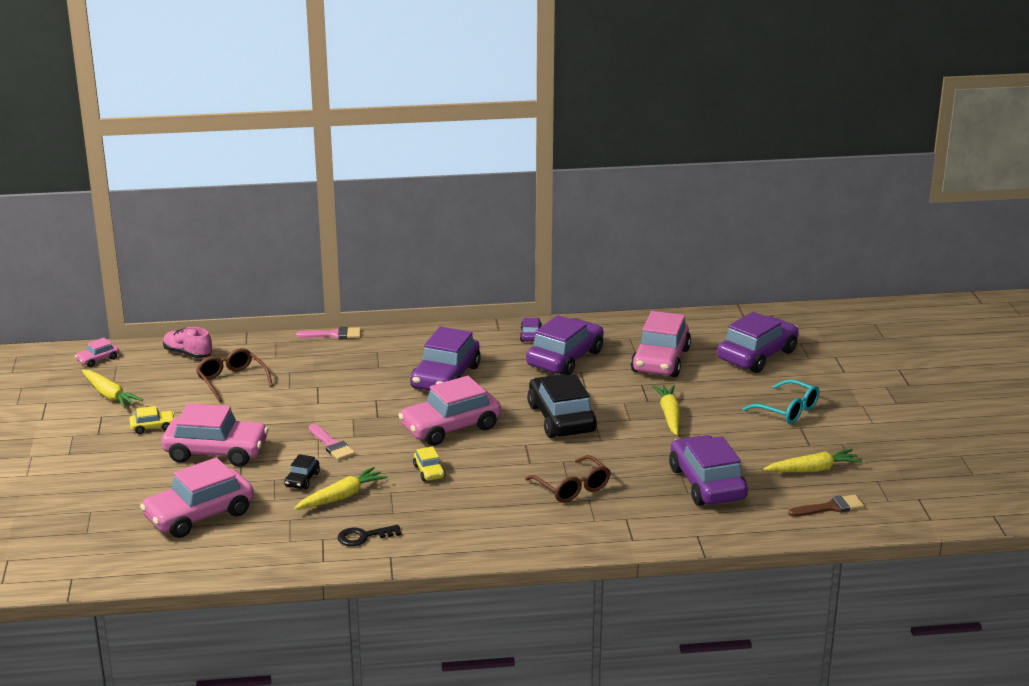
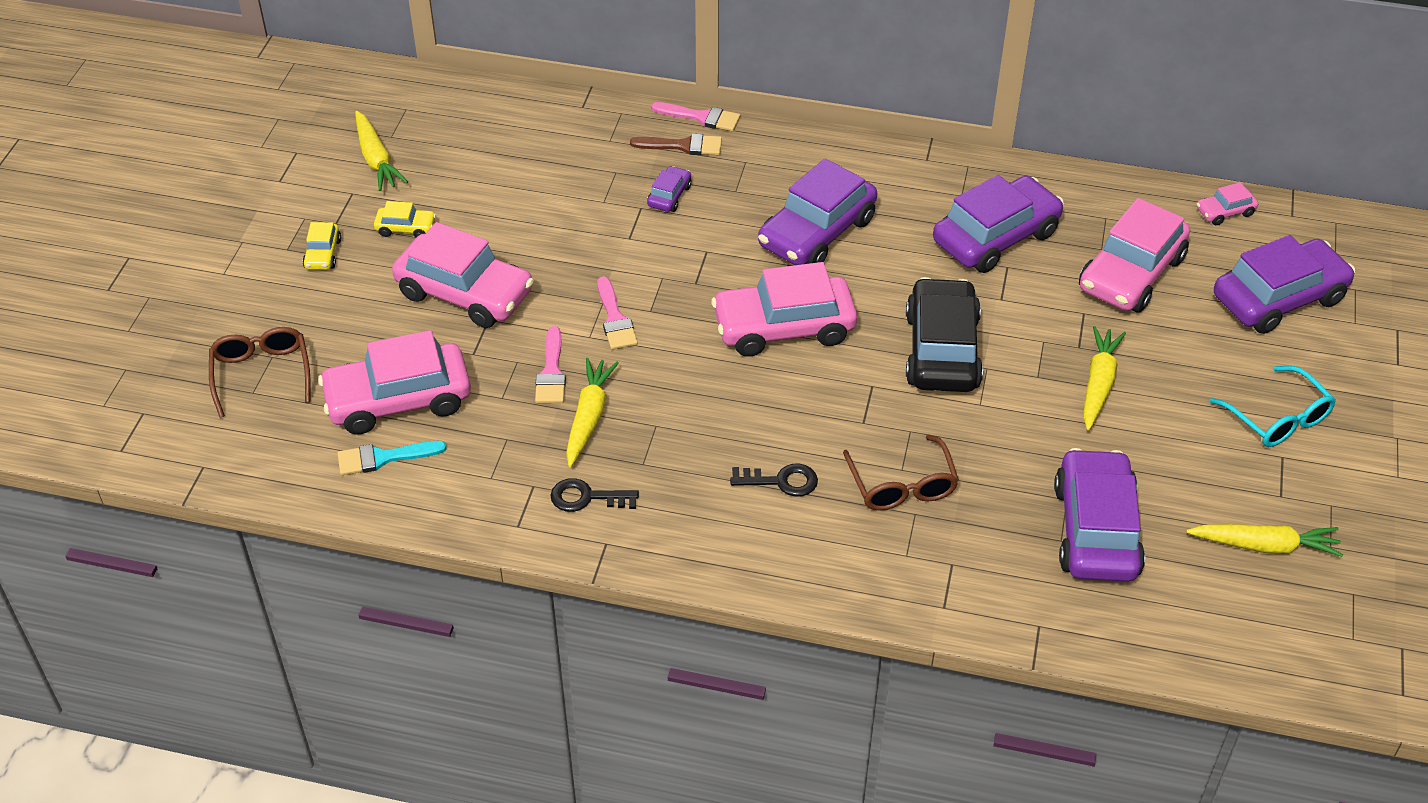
camera: 20 degrees right, 20 degrees up
pink car [75,338,119,367] -> pink car moved to [1197,182,1258,225]
pink shoe [163,327,212,358] -> none
brown glasses [196,348,273,402] -> brown glasses moved to [209,327,310,417]
black car [284,454,320,489] -> pink brush [535,326,566,403]
yellow carrot [294,467,387,509] -> yellow carrot turned 60 degrees counterclockwise [566,358,619,467]
yellow car [413,446,445,481] -> yellow car moved to [303,222,341,270]
purple car [520,318,542,342] -> purple car moved to [647,166,692,212]
brown brush [788,494,864,517] -> brown brush moved to [630,134,722,155]
none -> turquoise brush [338,441,447,475]
none -> black key [730,464,818,497]

